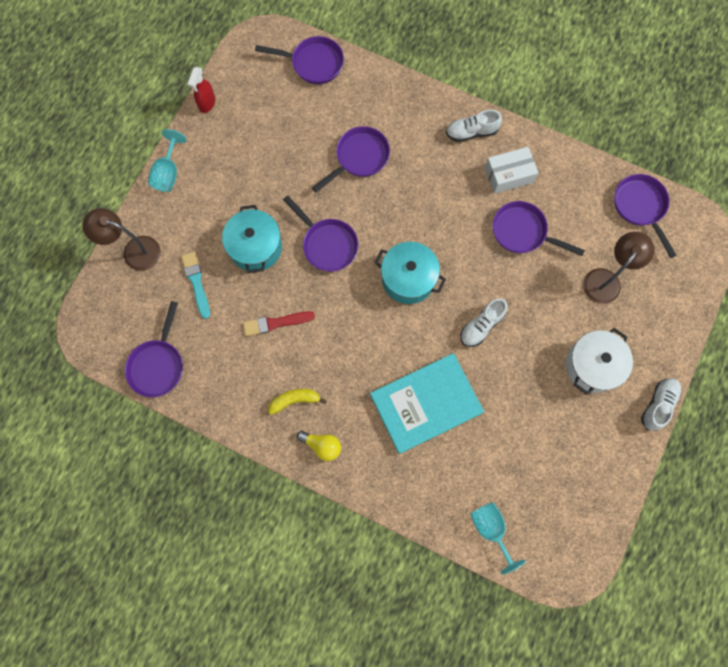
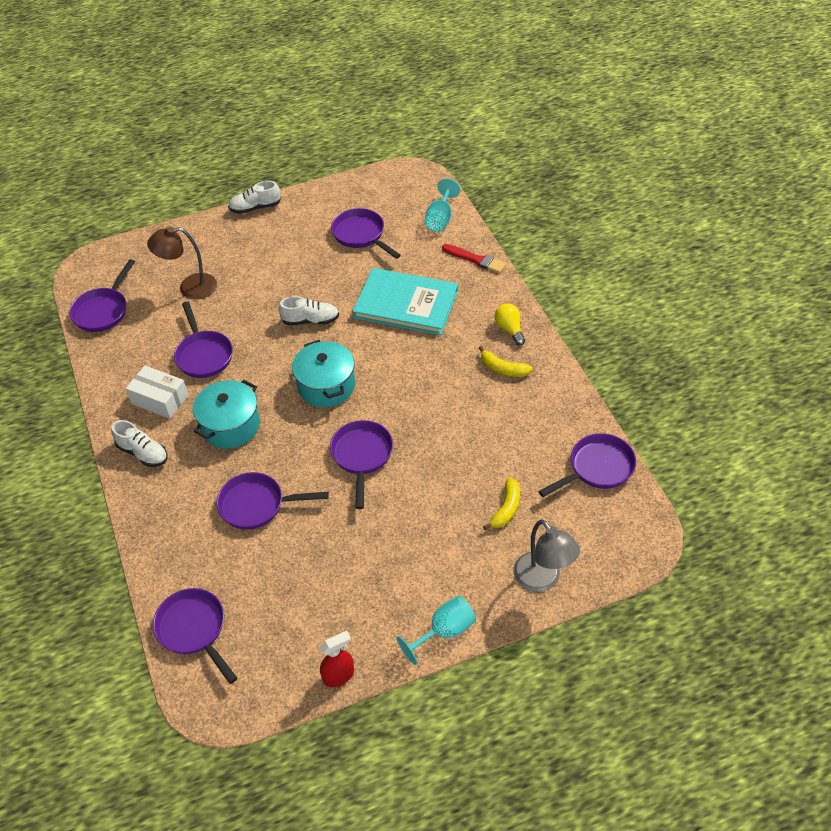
camera: 135 degrees left, 25 degrees down
brown lamp [82,208,161,271] -> grey lamp [513,519,580,592]
turquoise brush [181,252,210,319] -> yellow banana [483,478,520,530]
turquoise pot [222,205,282,273] -> turquoise pot moved to [193,380,260,449]
red brush [243,311,315,336] -> red brush moved to [442,244,506,273]
white pot [565,328,633,395] -> none
none -> purple pan [331,208,401,259]

